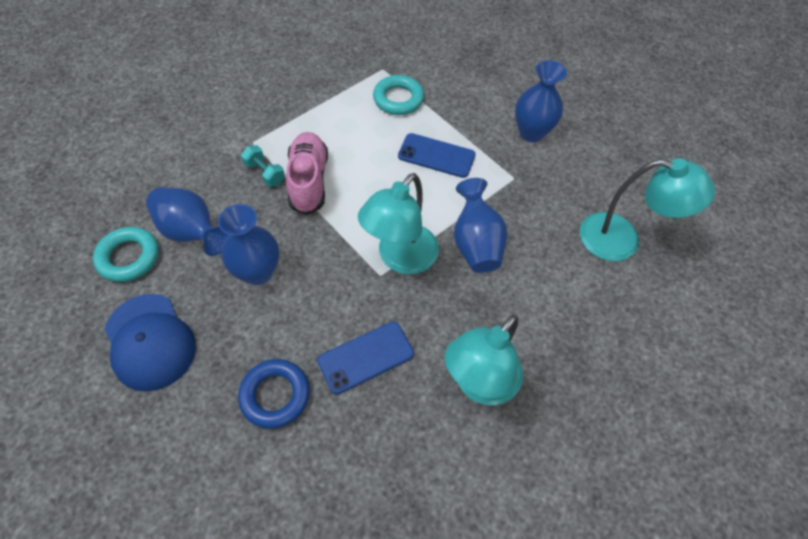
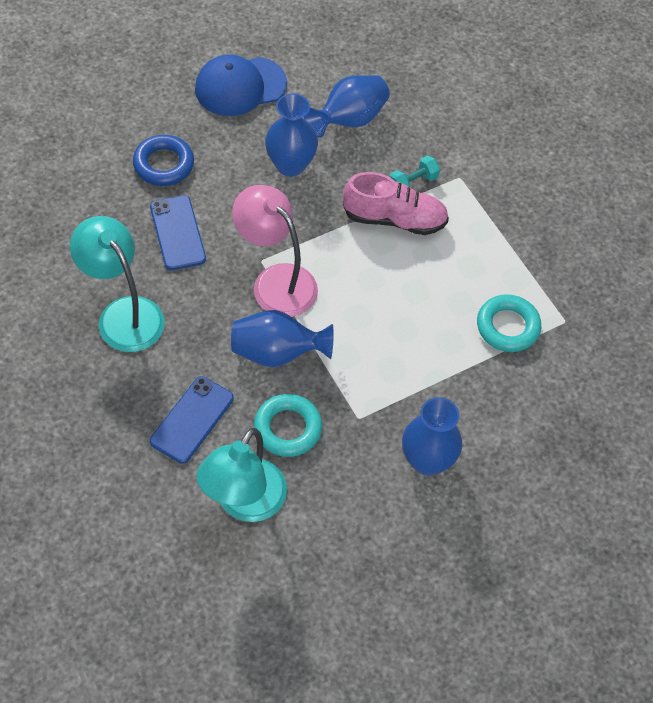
camera: 100 degrees right, 0 degrees up
turquoise ring [93,227,159,282] -> turquoise ring moved to [254,394,322,457]
turquoise lamp [358,173,439,274] -> pink lamp [232,185,318,317]
blue phone [398,133,476,178] -> blue phone moved to [150,376,234,464]

